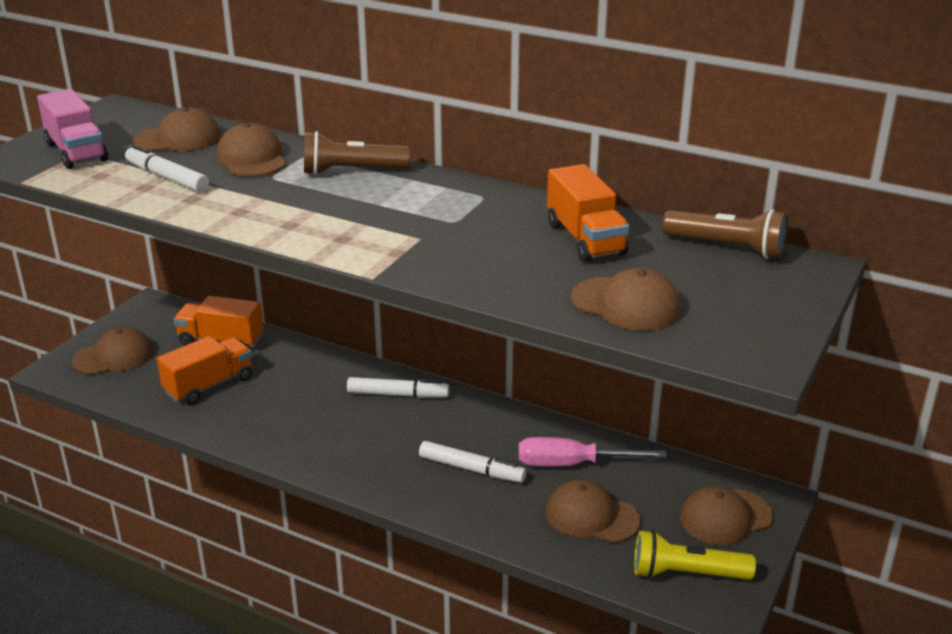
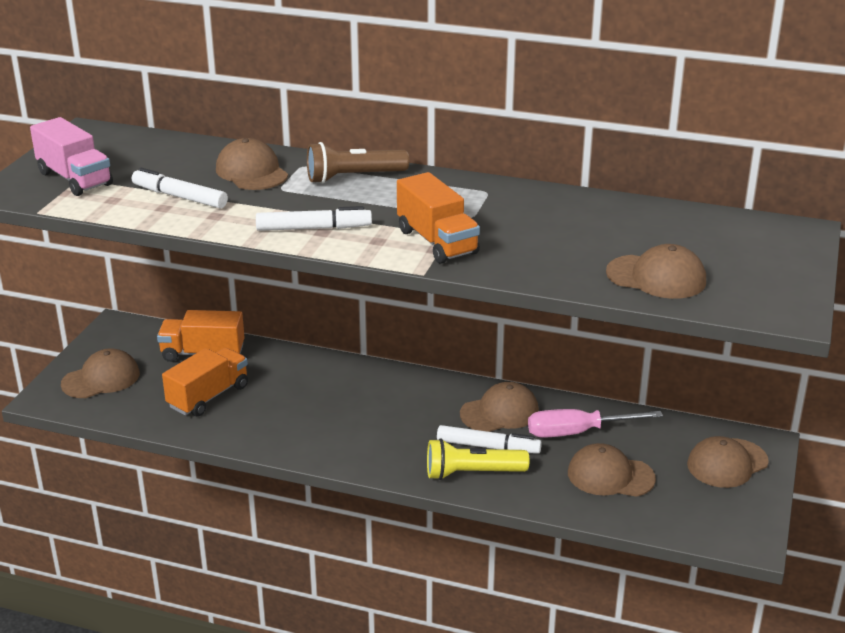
camera: 10 degrees left, 0 degrees up
brown cap [133,107,222,151] -> brown cap moved to [460,382,539,432]
white marker [347,377,449,398] -> white marker moved to [256,206,372,231]
orange truck [547,164,630,262] -> orange truck moved to [397,172,480,264]
yellow flashlight [634,530,756,580] -> yellow flashlight moved to [427,438,529,480]
brown flashlight [662,209,788,259] -> none

